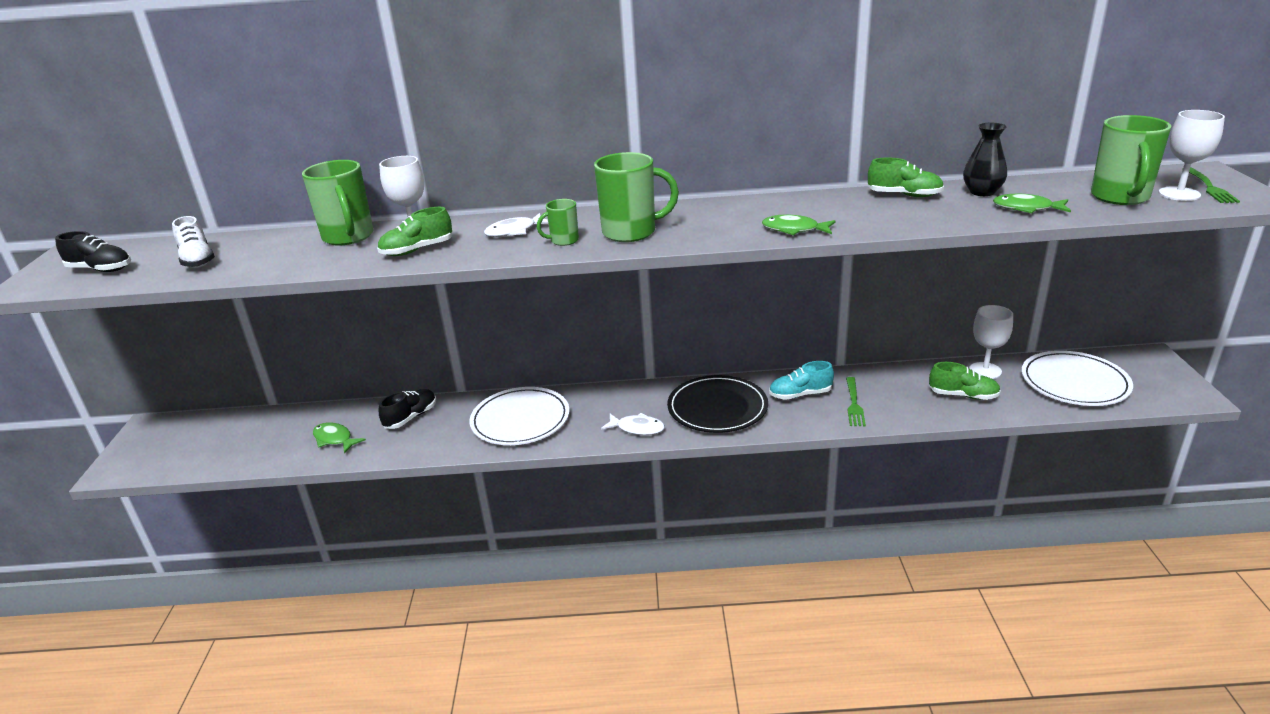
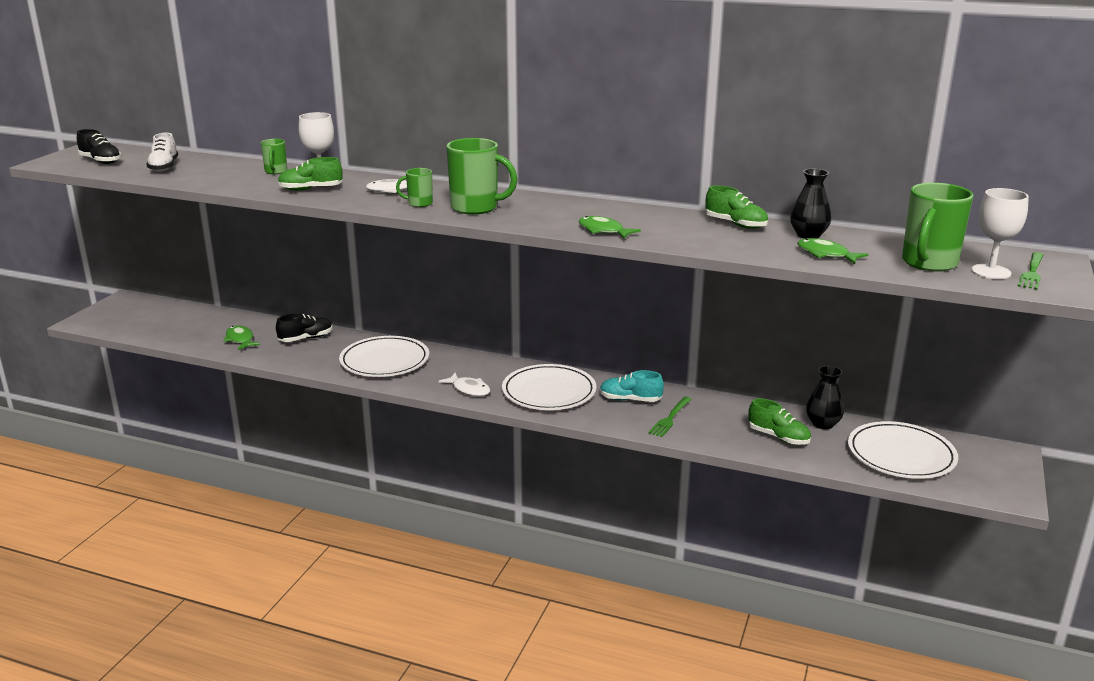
camera: 20 degrees right, 5 degrees down
green mug [302,160,374,246] -> green mug [261,139,287,174], size x0.52
black plate [667,375,768,433] -> white plate [502,364,597,410]
white goblet [969,305,1013,379] -> black vase [806,366,844,429]

